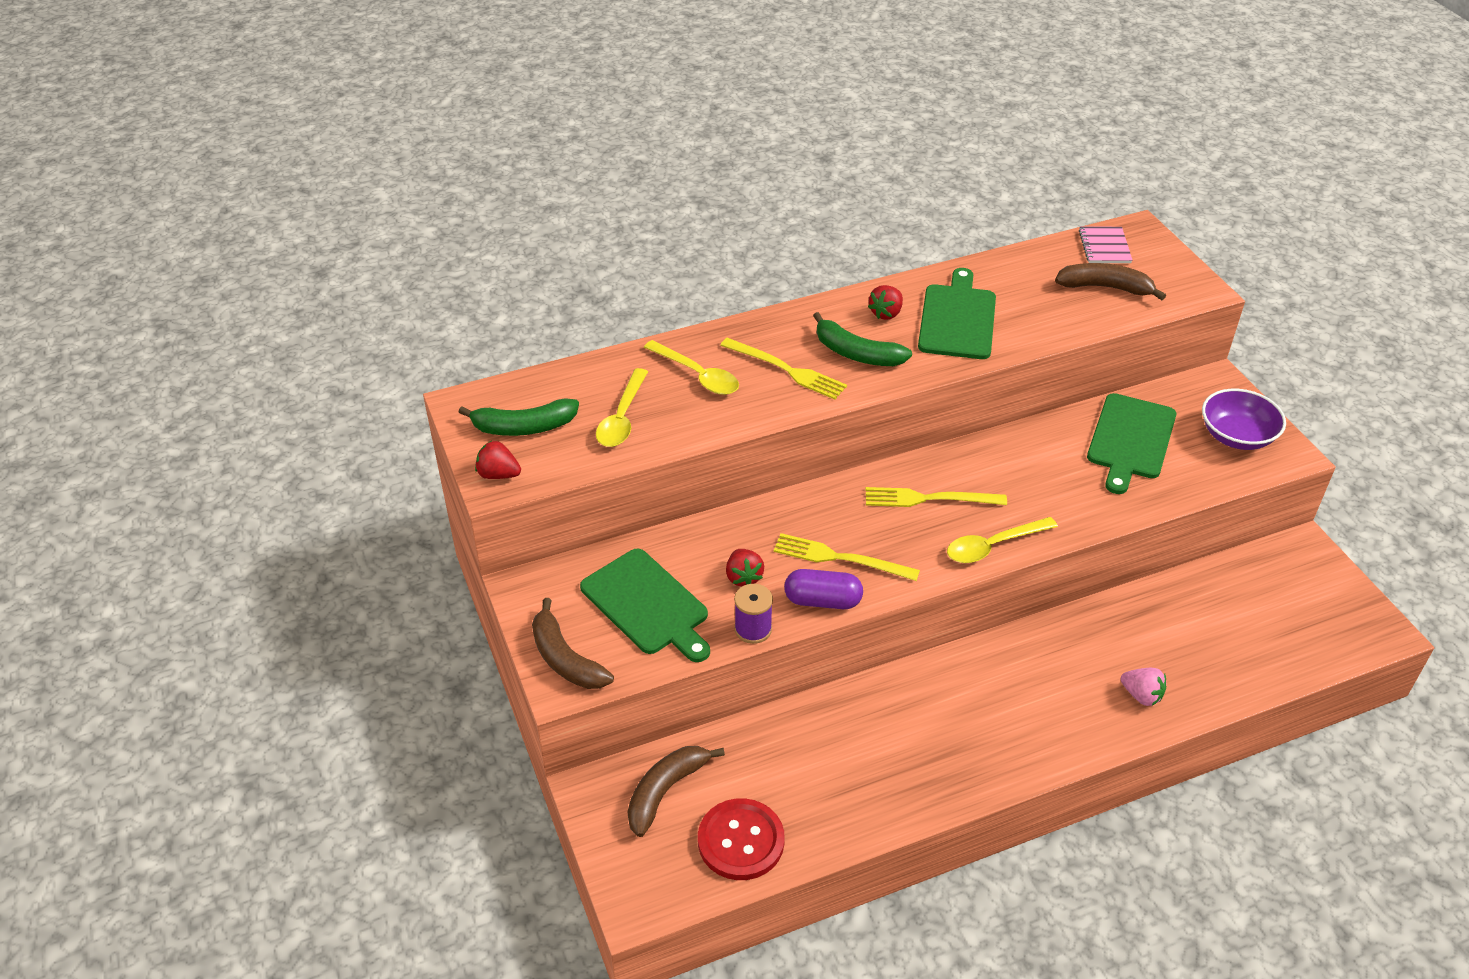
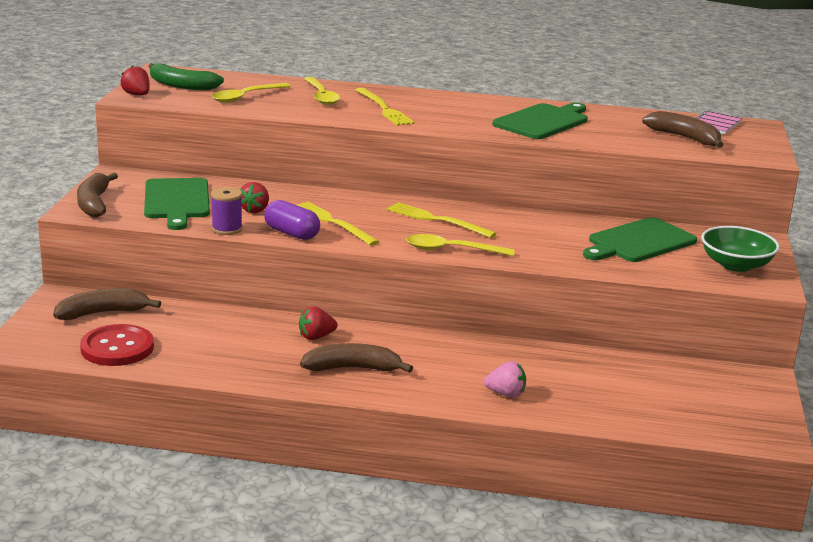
camera: 30 degrees right, 20 degrees down
green banana [813,312,912,366] -> none
red strawberry [868,285,903,320] -> red strawberry moved to [299,306,337,340]
pink strawberry [1121,668,1166,706] -> pink strawberry turned 60 degrees counterclockwise [484,361,526,397]
purple bowl [1202,389,1286,450] -> green bowl [701,226,780,272]
none -> brown banana [300,343,413,373]

